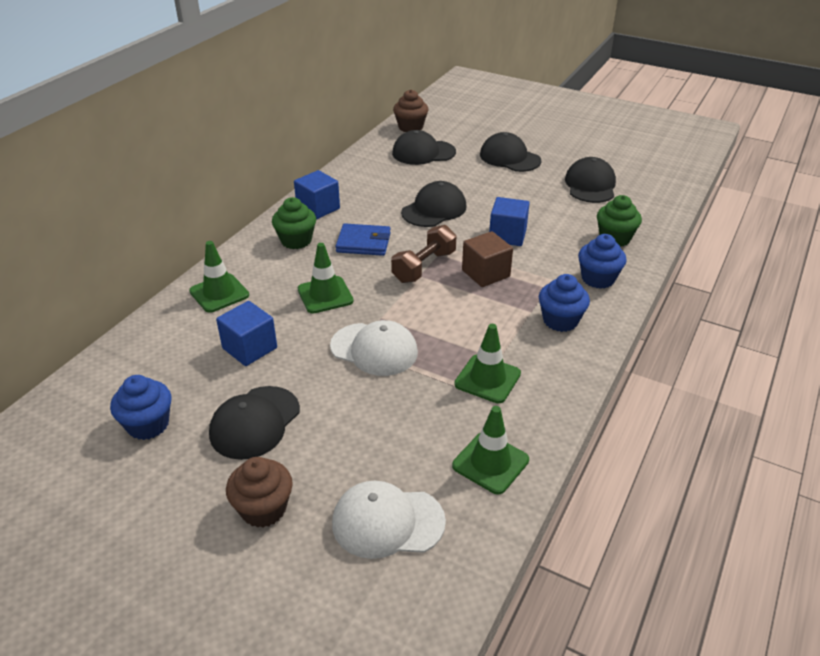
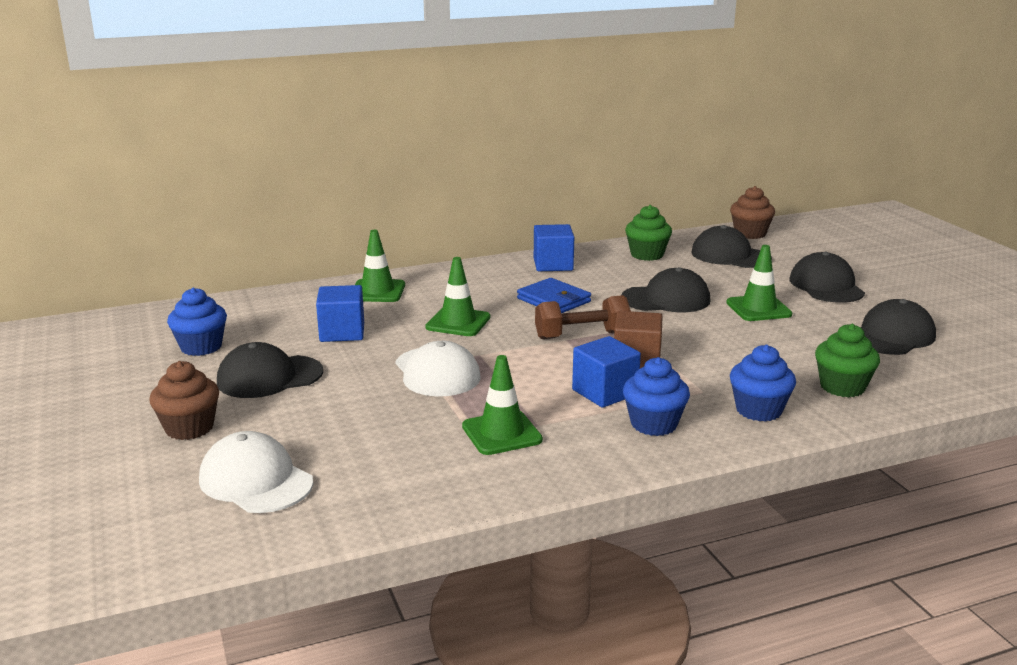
camera: 40 degrees right, 15 degrees down
green cupcake [272,197,316,249] -> green cupcake moved to [625,205,672,261]
green traffic cone [452,406,529,494] -> green traffic cone moved to [726,245,793,321]
blue cube [489,197,530,246] -> blue cube moved to [572,336,641,408]

